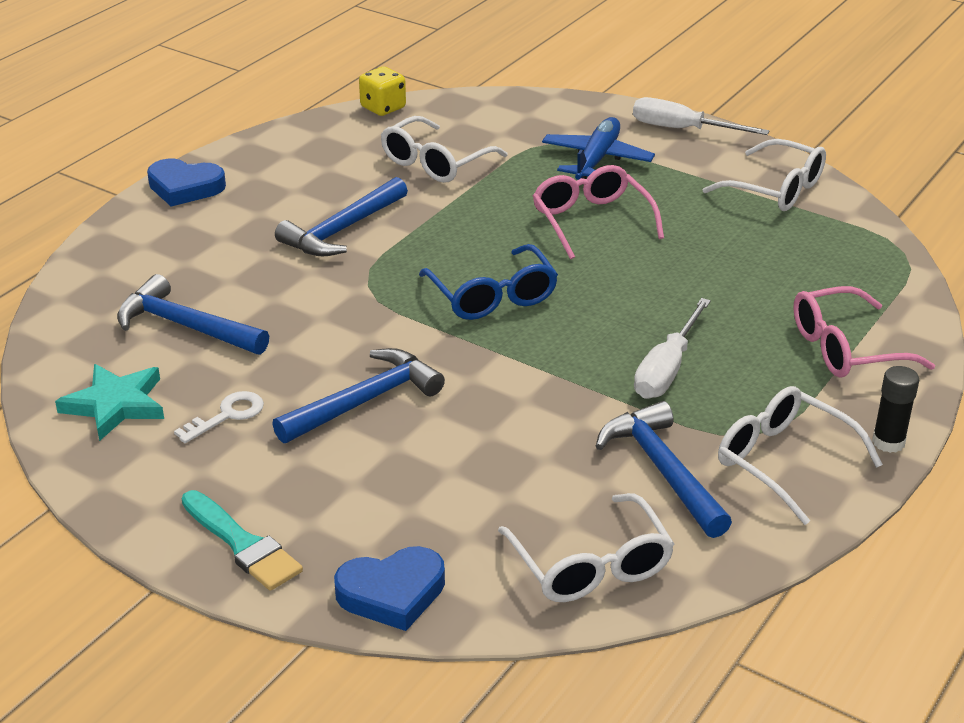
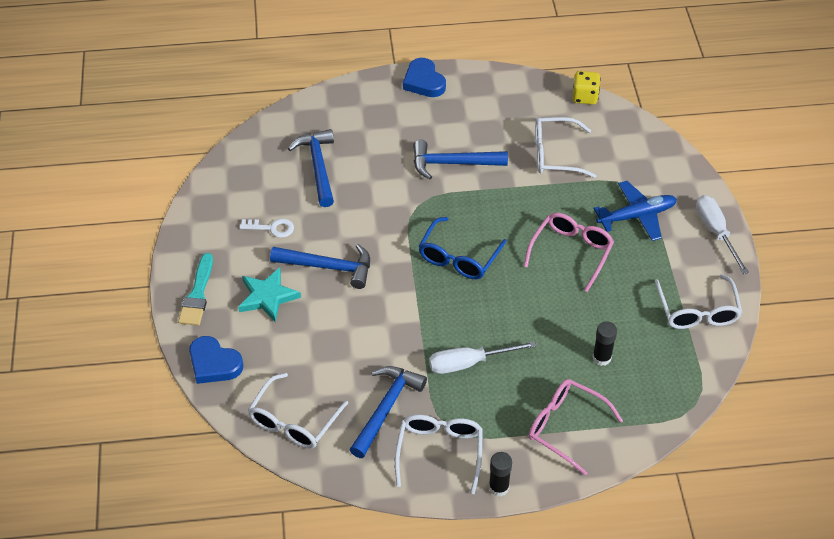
camera: 50 degrees right, 15 degrees up
turquoise star [55,364,164,441] -> turquoise star moved to [238,267,301,323]
none -> black glue stick [592,321,617,366]

